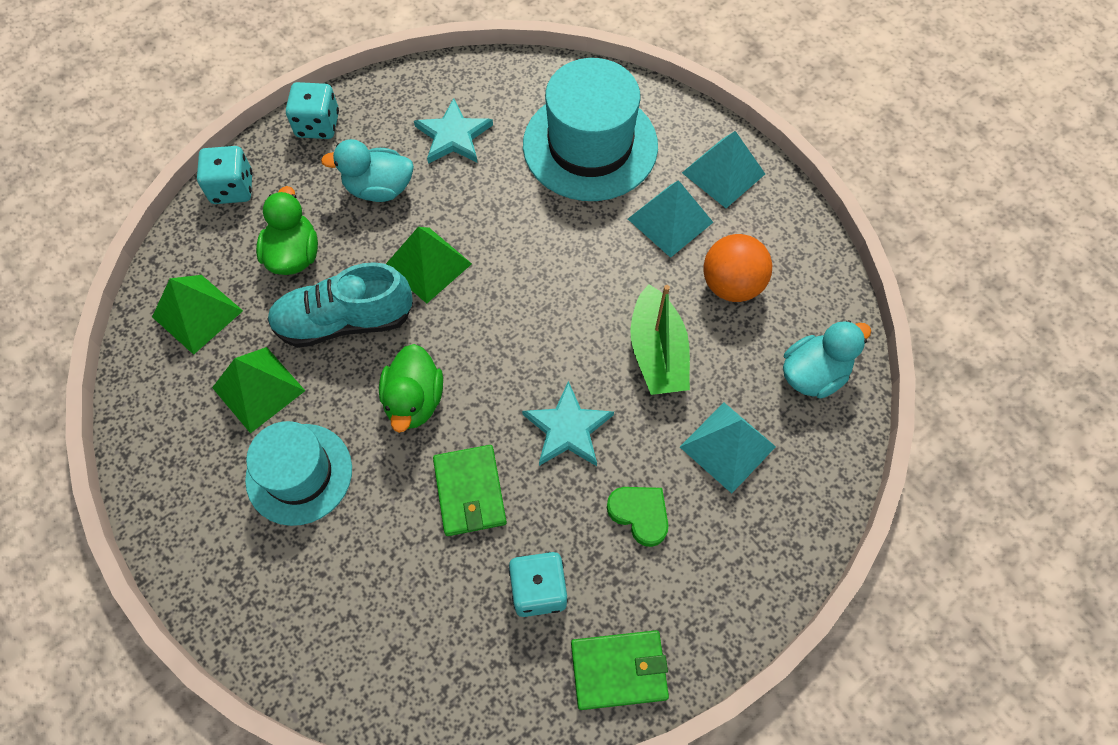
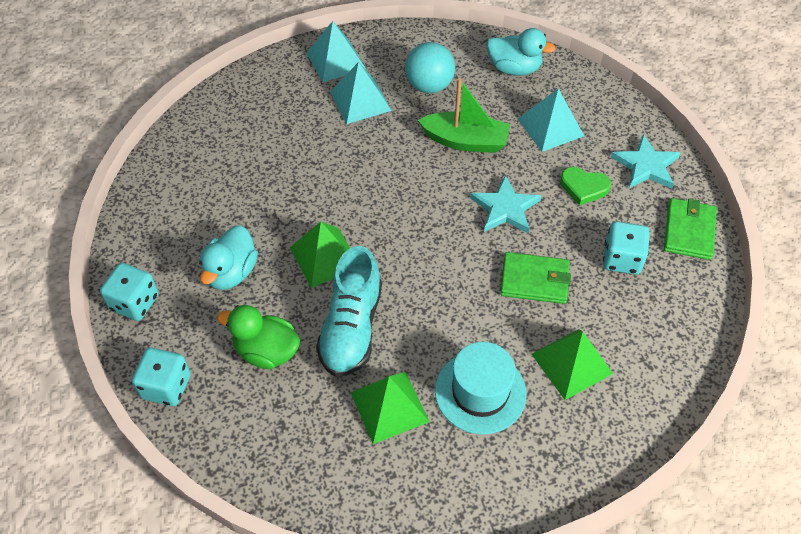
camera: 70 degrees left, 10 degrees down
green pyramid [152,275,243,355] -> green pyramid moved to [531,329,613,400]
green duck [379,344,443,433] -> none
turquoise star [414,98,493,164] -> turquoise star moved to [611,135,680,189]
turquoise hat [523,58,658,201] -> none
green heart [607,487,668,547] -> green heart turned 135 degrees counterclockwise [560,167,611,206]
orange ball [703,234,772,302] -> turquoise ball [405,42,455,93]
turquoise duck [783,320,871,399] -> turquoise duck turned 120 degrees clockwise [487,28,556,76]

